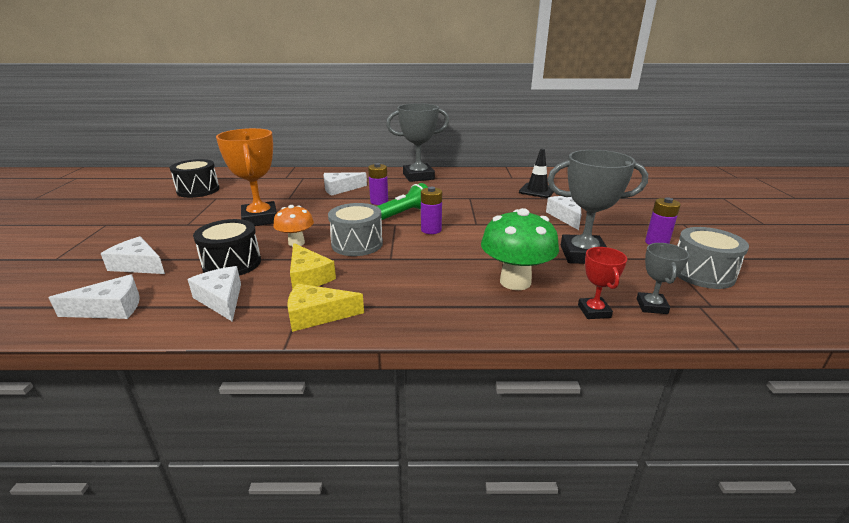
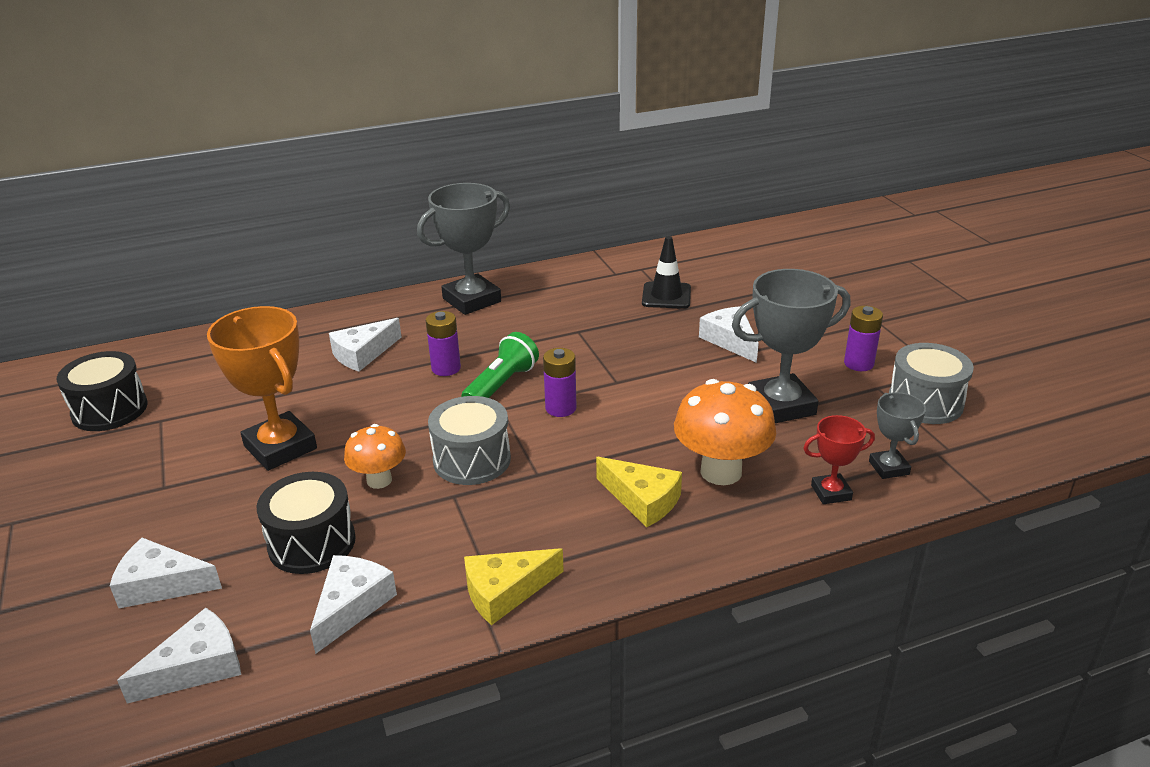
camera: 20 degrees left, 5 degrees up
white cheese [188,266,241,322] -> white cheese turned 75 degrees clockwise [310,555,397,654]
yellow cheese [290,243,336,289] -> yellow cheese moved to [596,457,682,528]
green mushroom [481,208,559,290] -> orange mushroom [674,379,776,485]
red trophy [578,247,627,319] -> red trophy turned 75 degrees counterclockwise [803,415,875,504]

